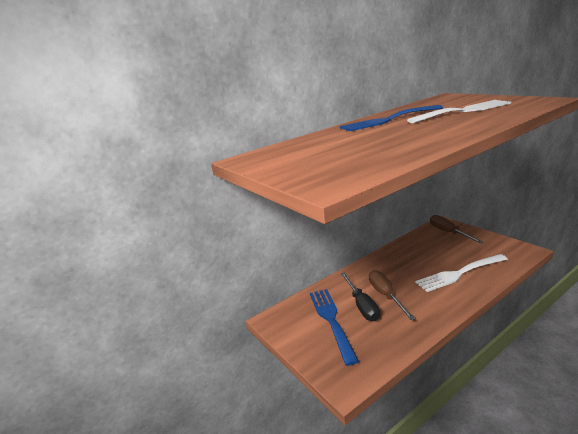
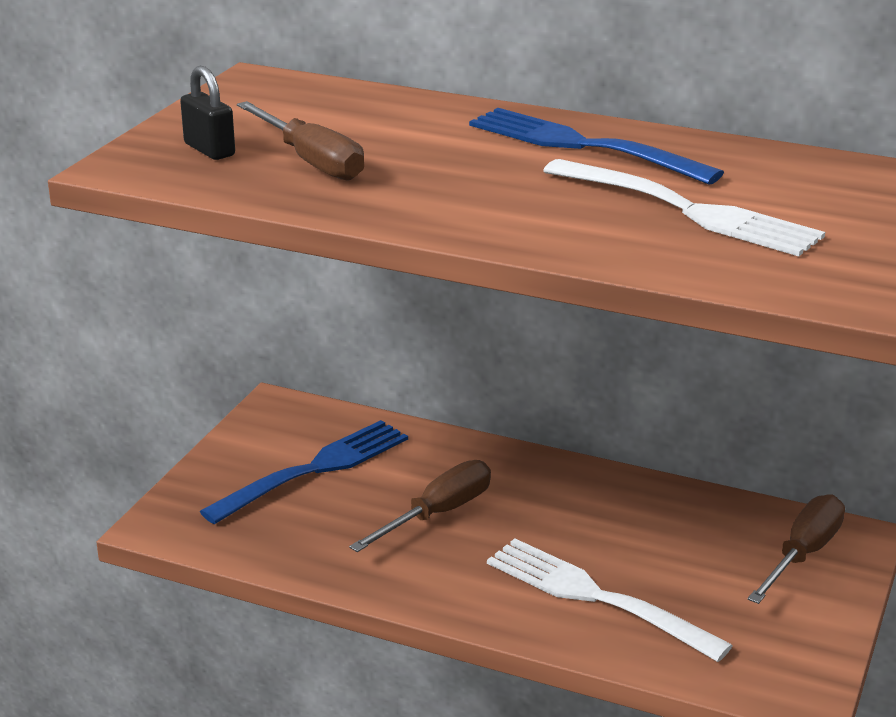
camera: 55 degrees right, 5 degrees up
black screwdriver [341,273,380,321] -> none
none -> black padlock [180,66,235,160]
none -> brown screwdriver [237,101,364,181]

